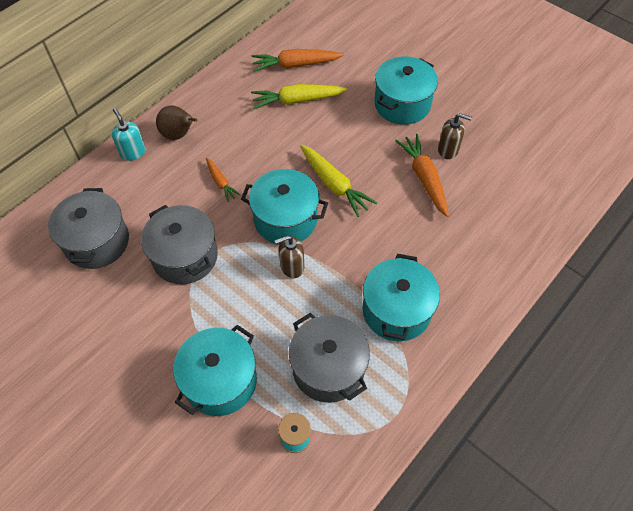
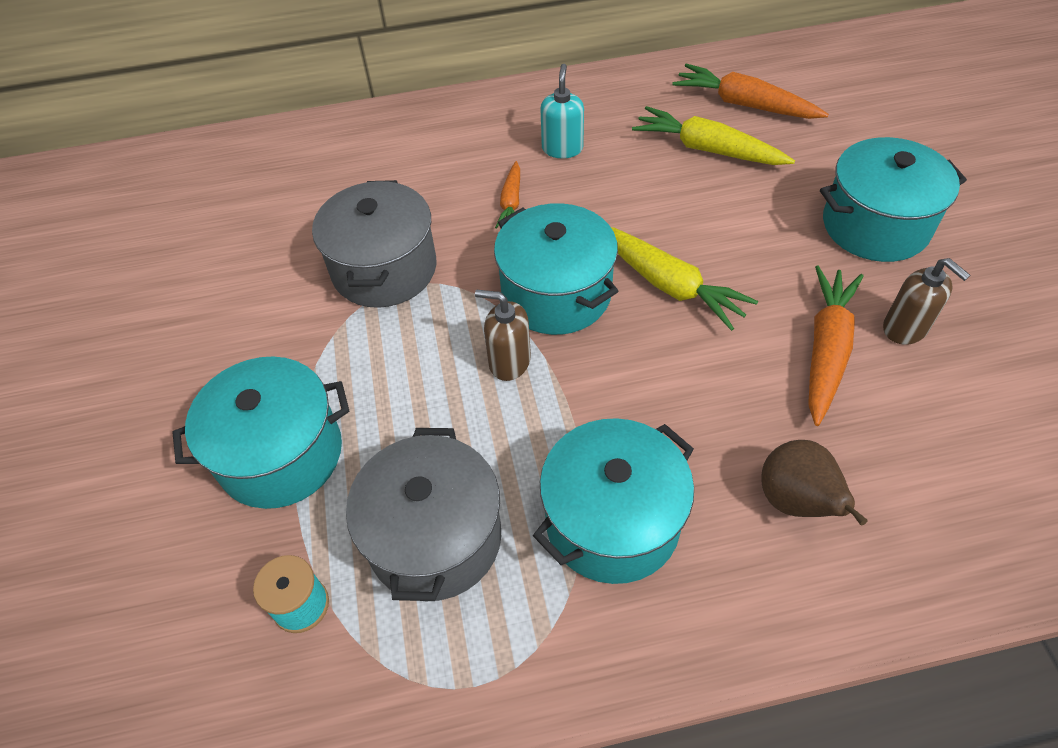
camera: 40 degrees right, 5 degrees down
grey pot [48,188,129,269] -> none
turquoise soap dispenser [112,108,145,161] -> turquoise soap dispenser moved to [540,64,584,158]
brown pear [156,106,197,140] -> brown pear moved to [761,440,868,526]
yellow carrot [300,145,377,217] -> yellow carrot turned 45 degrees counterclockwise [611,227,758,331]

